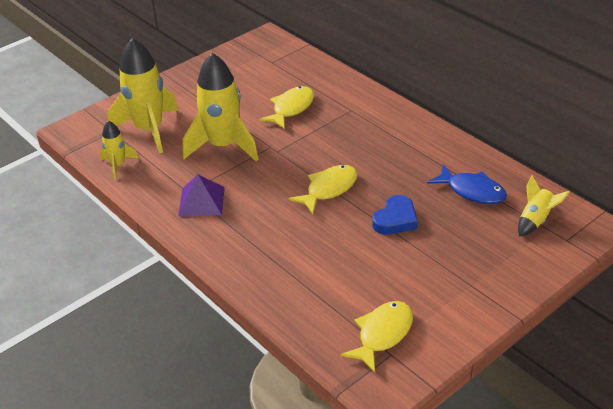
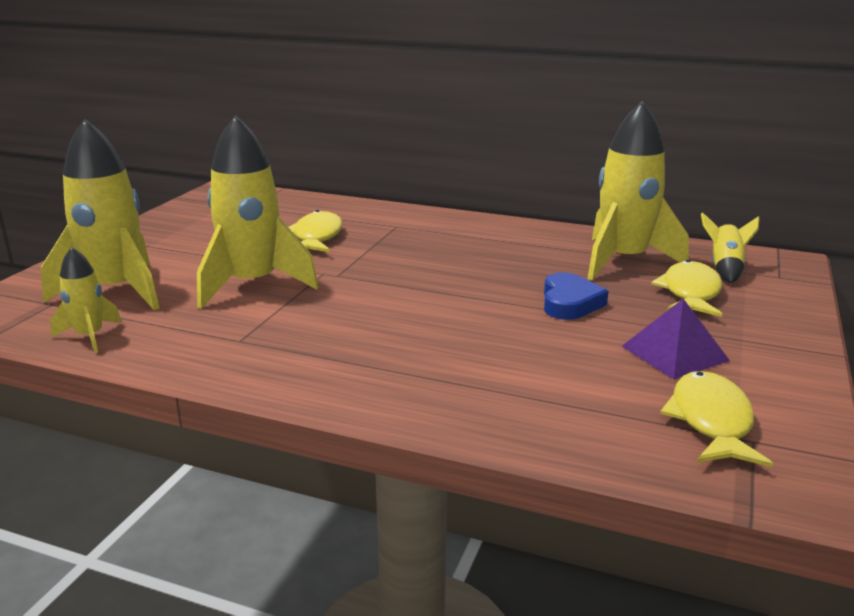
camera: 30 degrees left, 15 degrees down
purple pyramid [178,174,225,217] -> purple pyramid moved to [622,299,730,379]
yellow fish [289,165,357,214] -> yellow fish moved to [651,260,722,317]
blue fish [427,164,507,204] -> yellow rocket [587,101,689,280]

